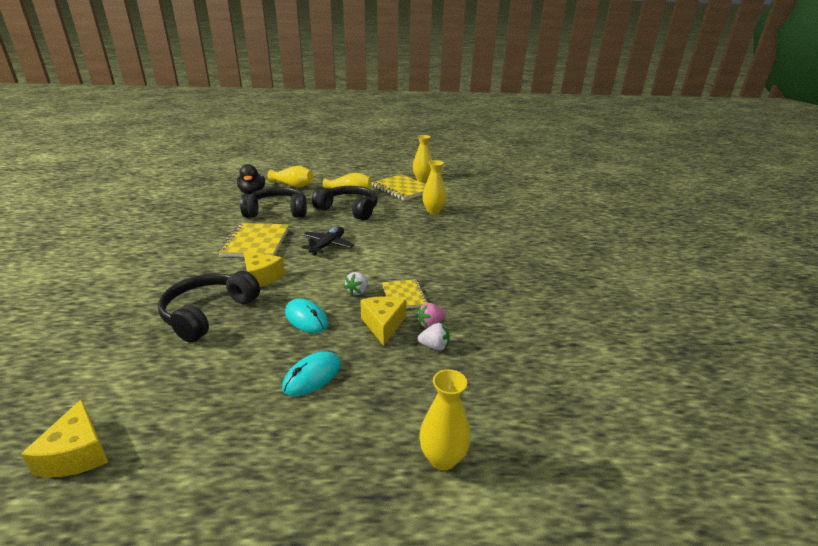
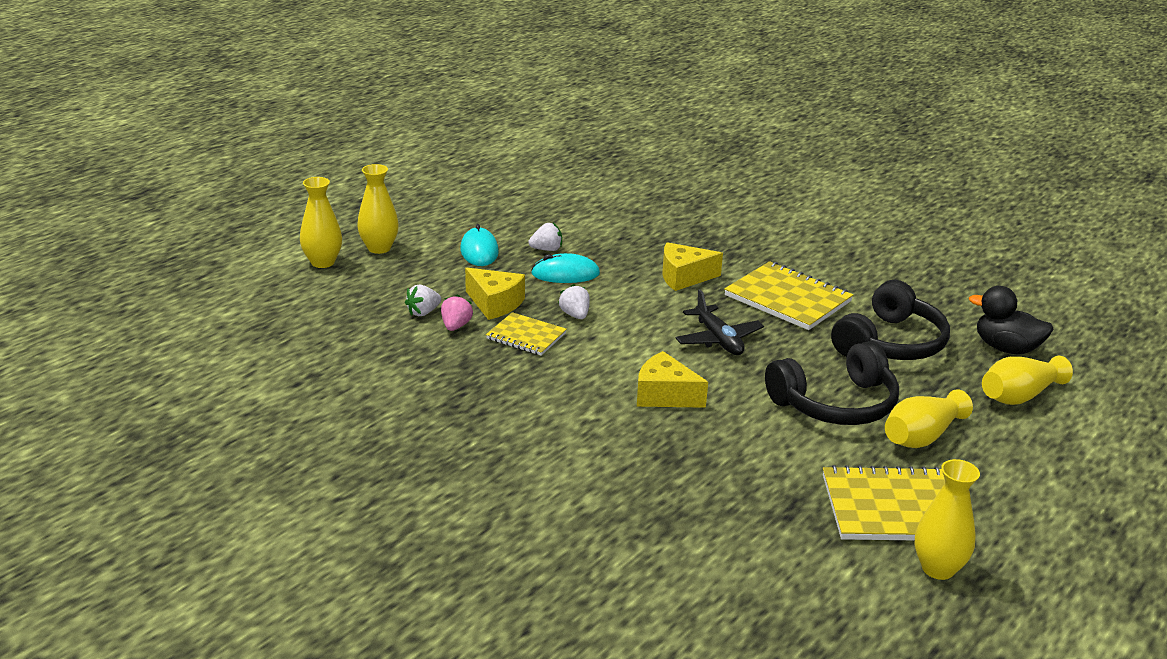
camera: 130 degrees right, 0 degrees up
yellow cheese [21,399,108,477] -> yellow cheese moved to [637,351,708,408]
black headphones [158,271,260,342] -> none
yellow vase [422,160,446,214] -> yellow vase moved to [357,164,399,254]
none -> white strawberry [528,223,562,251]

